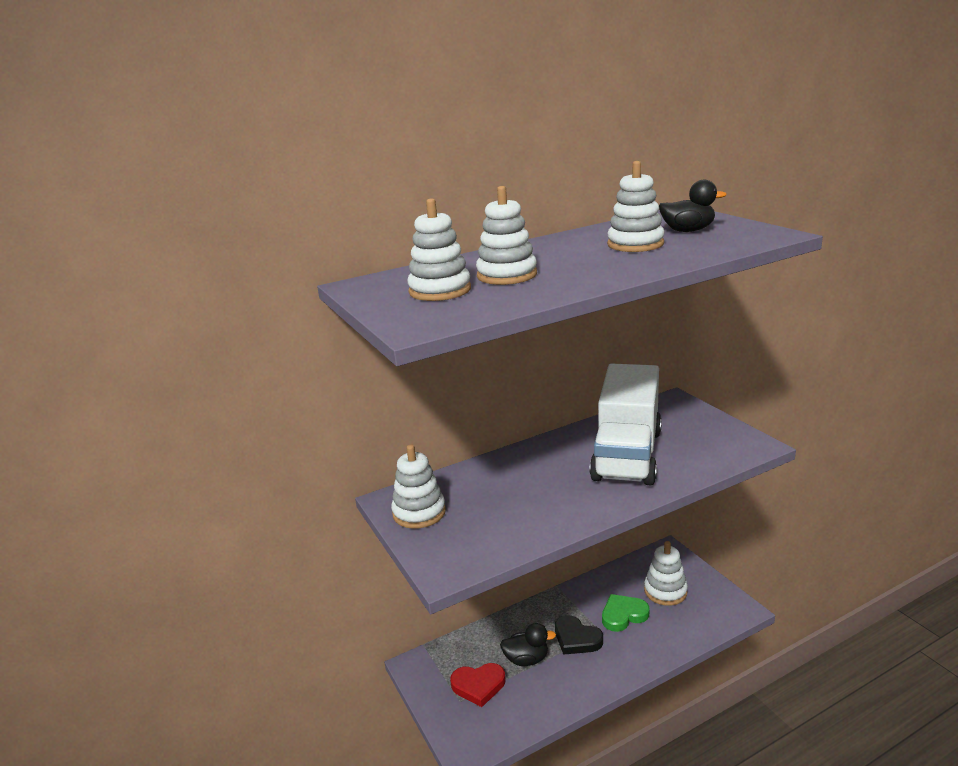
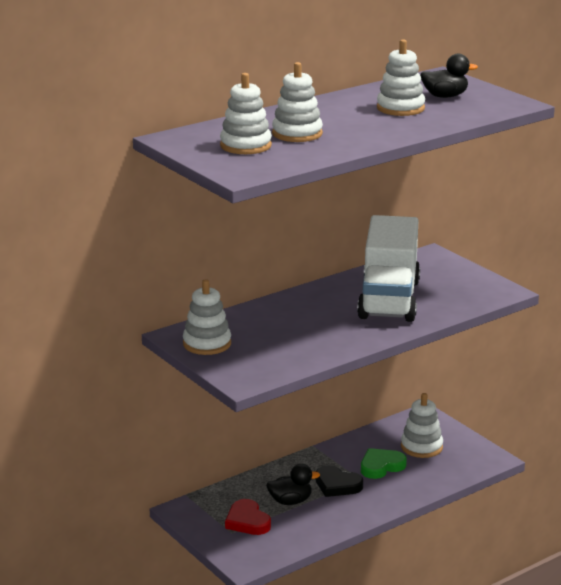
camera: 10 degrees left, 0 degrees up
red heart [450,663,506,707] -> red heart turned 75 degrees clockwise [225,499,271,535]

